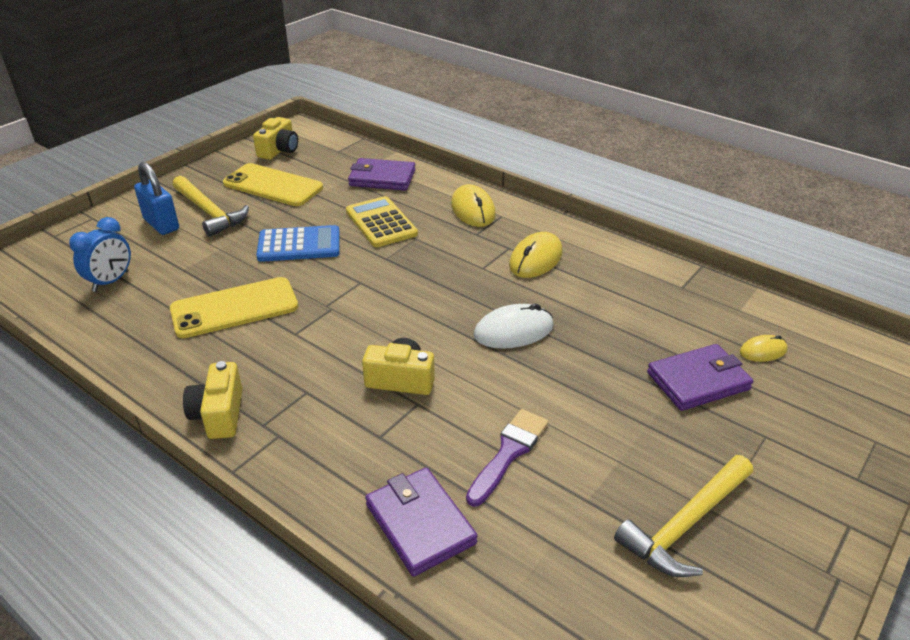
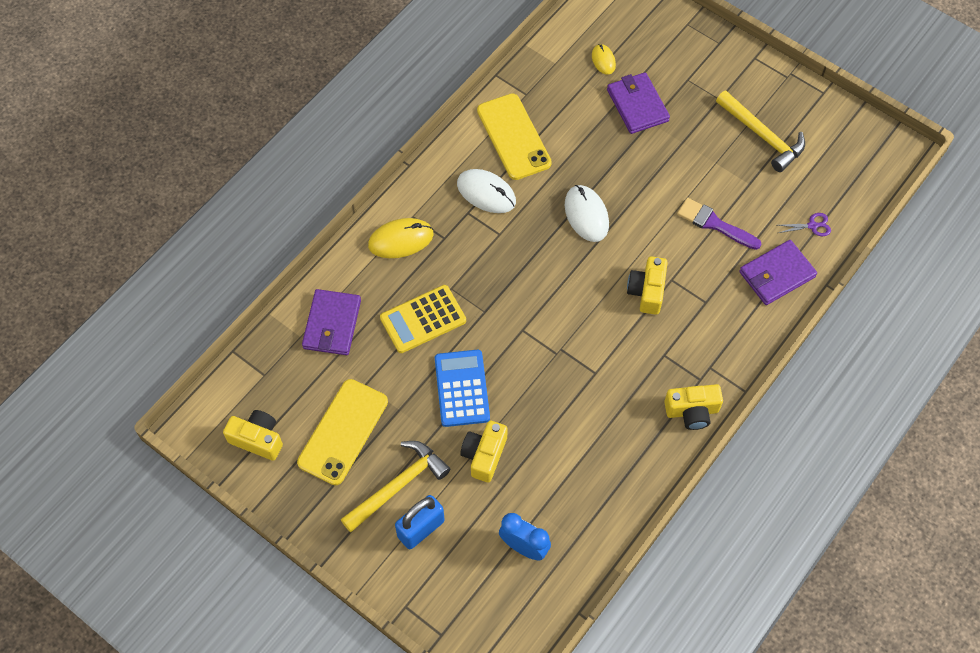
camera: 90 degrees left, 25 degrees up
yellow phone [170,277,298,338] -> yellow phone moved to [477,93,552,180]
yellow mouse [509,232,563,278] -> white mouse [457,169,516,213]
none -> yellow camera [460,421,508,483]
none -> purple scissors [777,213,831,236]

